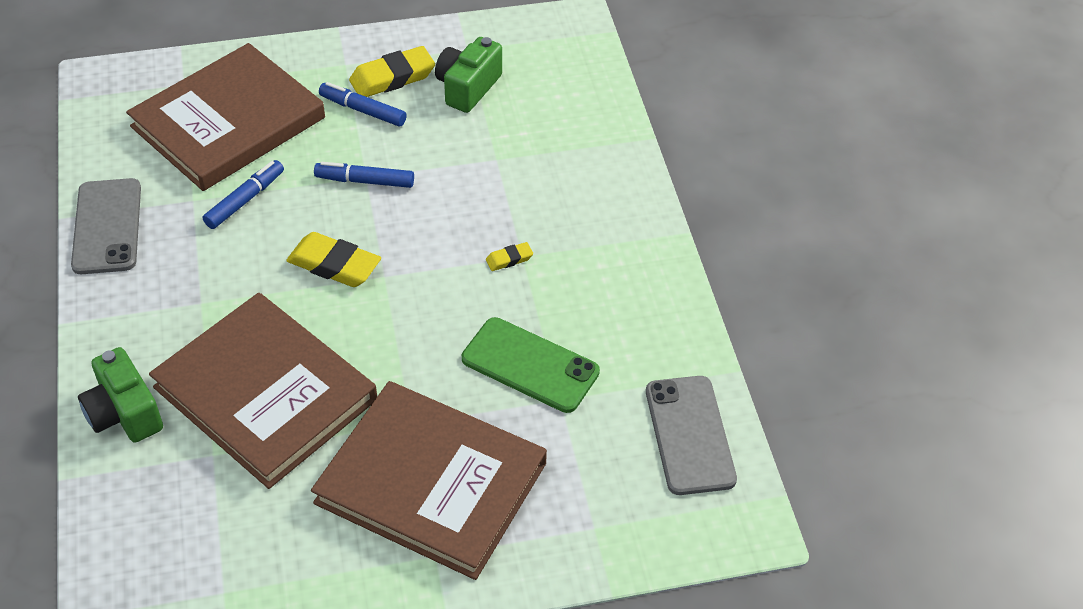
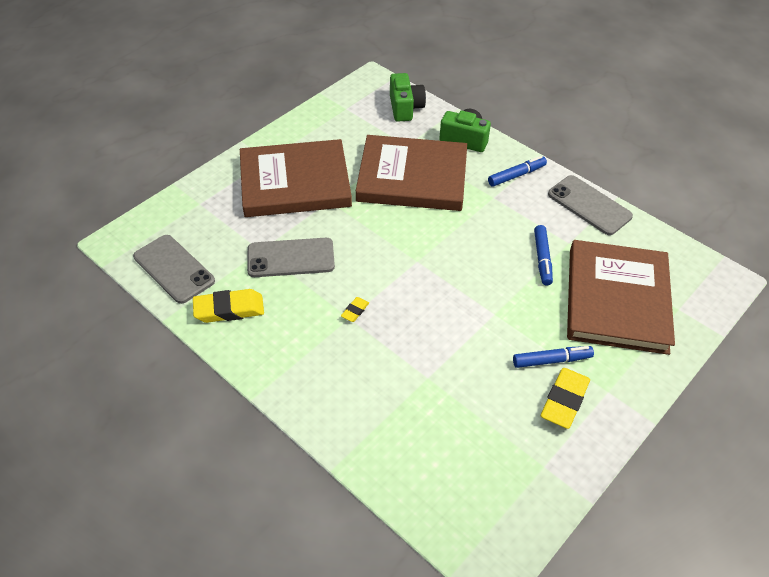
camera: 145 degrees right, 0 degrees up
yellow eraser [286,232,381,287] -> yellow eraser moved to [193,289,264,323]
blue marker [314,162,414,188] -> blue marker moved to [488,156,547,187]
green camera [435,37,502,113] -> green camera moved to [390,73,426,122]
green phone [462,317,600,413] -> grey phone [247,238,335,277]

